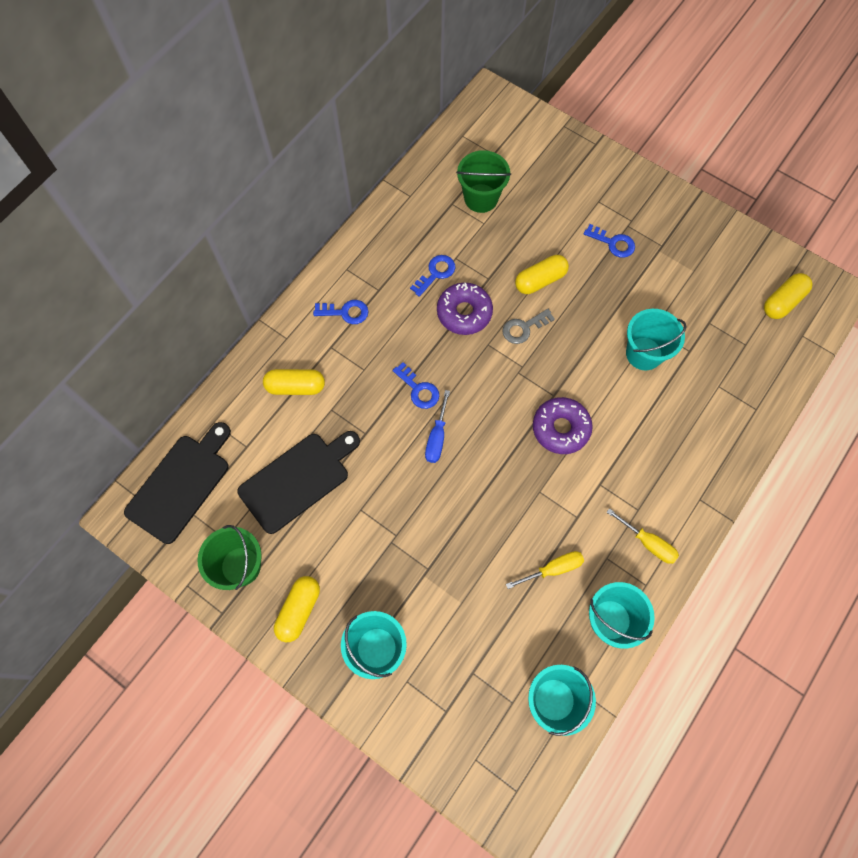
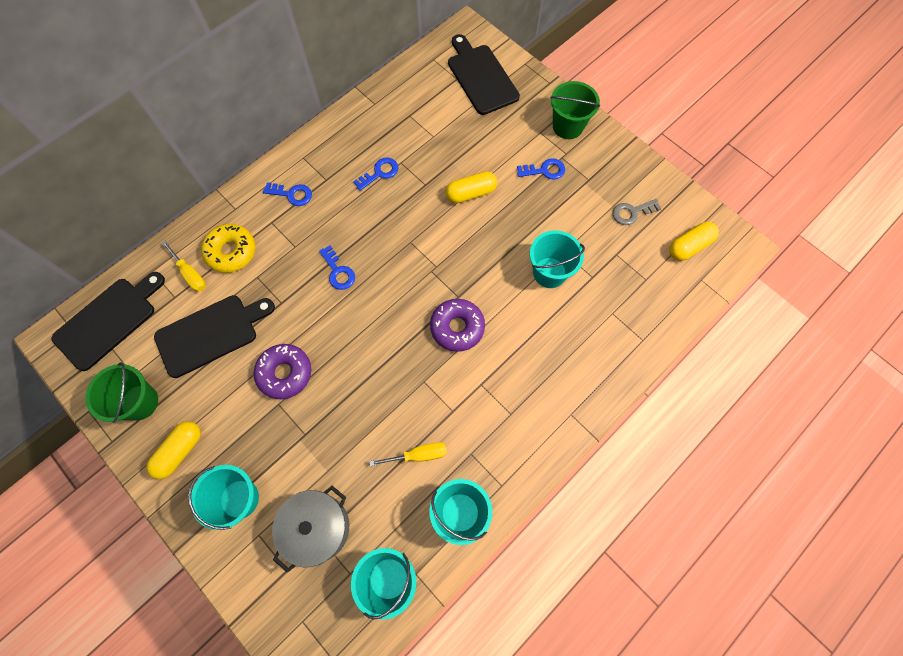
camera: 10 degrees right, 0 degrees up
yellow capsule [263,369,325,395] -> yellow donut [201,224,255,273]
blue screwdriver [425,390,450,463] -> none
purple donut [437,283,493,335] -> purple donut moved to [254,344,311,399]
green bucket [456,150,511,213] -> green bucket moved to [550,81,600,139]
grey key [502,309,555,344] -> grey key moved to [613,199,662,225]
blue key [584,224,635,258] -> blue key turned 45 degrees counterclockwise [517,158,565,180]
yellow screwdriver [606,508,679,564] -> yellow screwdriver moved to [162,241,206,292]
none -> grey pot [272,486,349,573]
none -> black cutting board [448,34,520,115]

